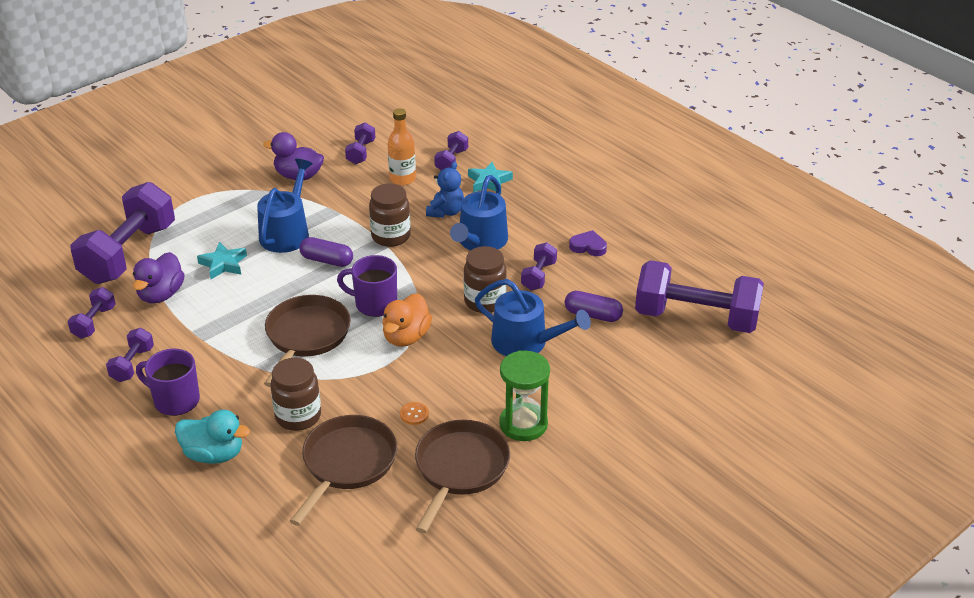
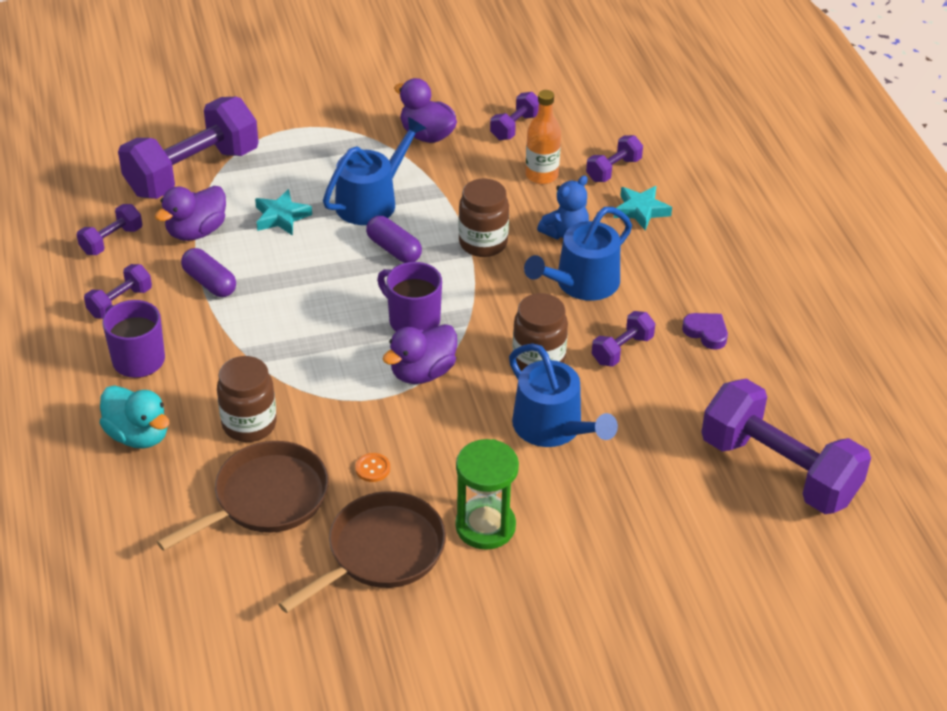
camera: 25 degrees right, 5 degrees up
brown pan [264,295,351,387] -> none
orange duck [382,293,432,347] -> purple duck [383,324,457,384]
purple capsule [565,291,623,322] -> purple capsule moved to [181,248,236,297]

